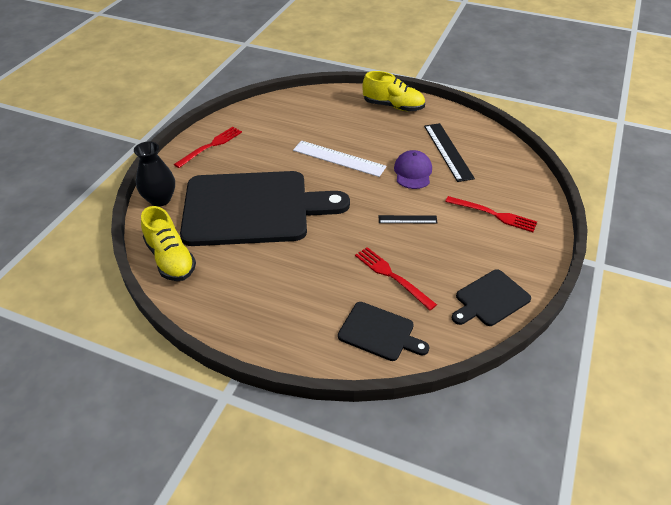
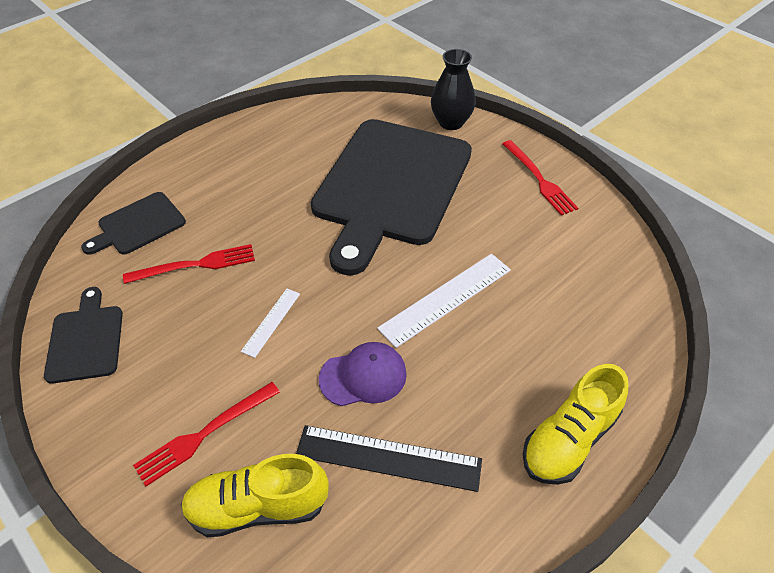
camera: 115 degrees right, 5 degrees up
yellow shoe [141,206,196,281] -> yellow shoe moved to [181,454,329,537]
black ruler [378,215,438,223] -> white ruler [241,289,300,358]
purple cap [394,150,432,189] -> purple cap turned 45 degrees counterclockwise [319,342,407,406]

